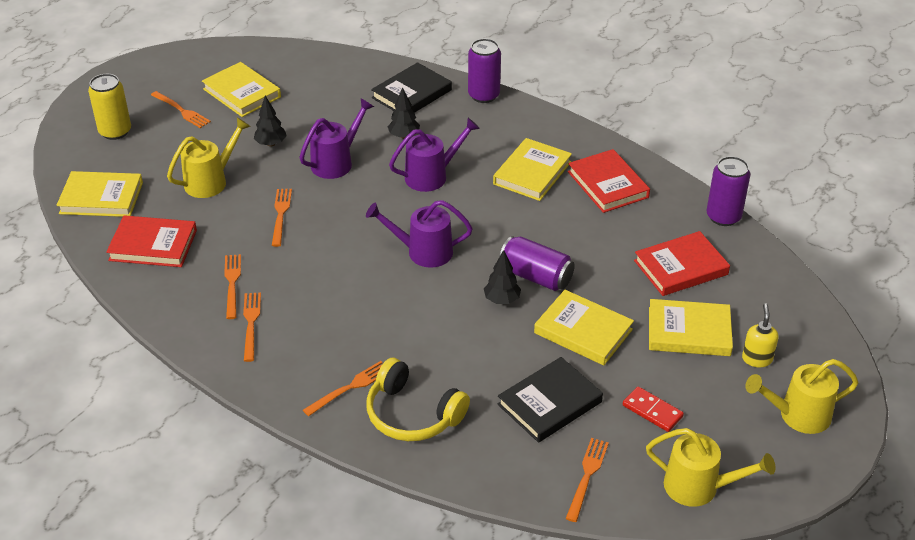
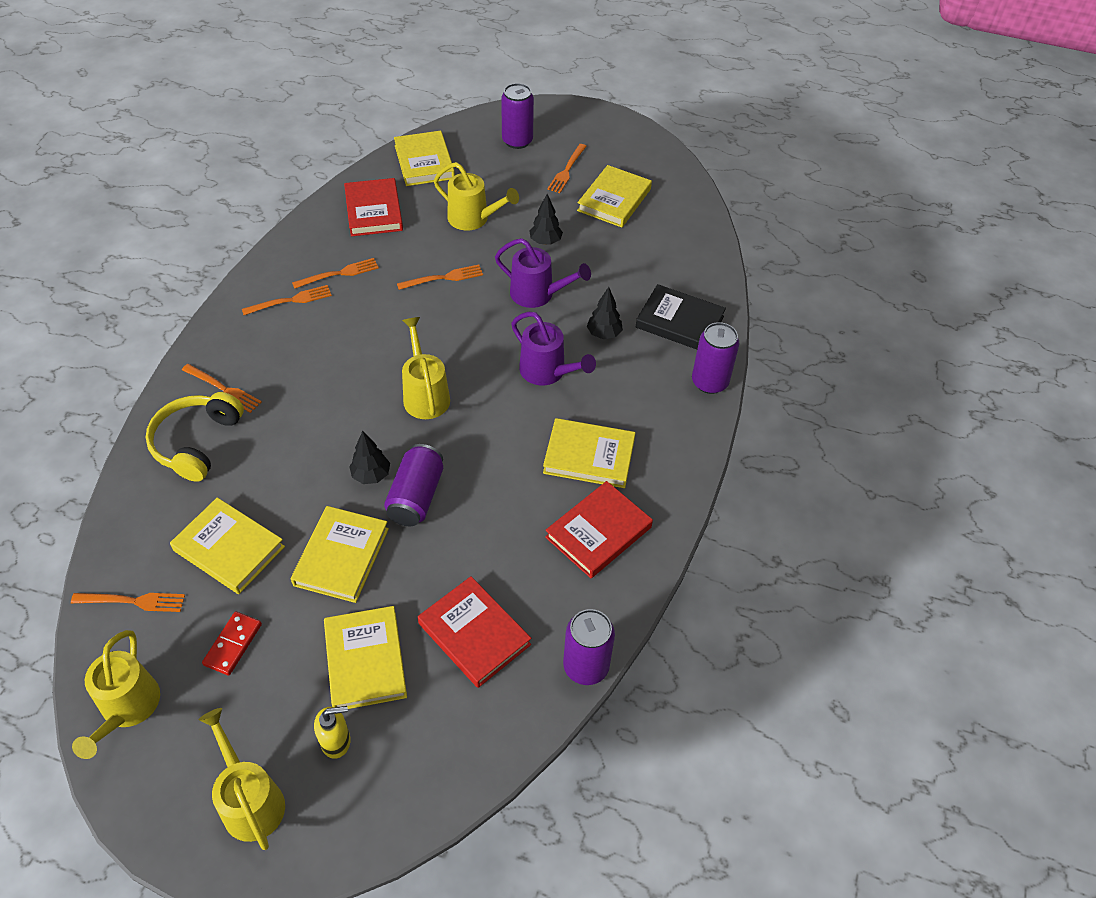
camera: 70 degrees right, 10 degrees up
yellow can [88,74,131,140] -> purple can [501,83,534,149]
purple watering can [366,200,473,268] -> yellow watering can [402,317,450,419]
black book [498,357,603,443] -> yellow book [170,497,285,594]

